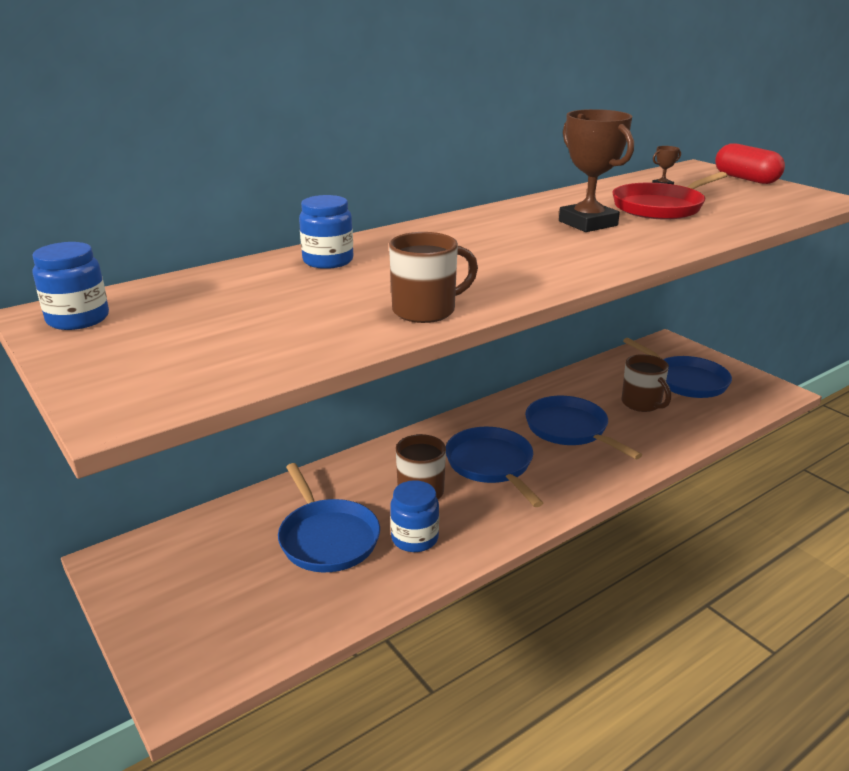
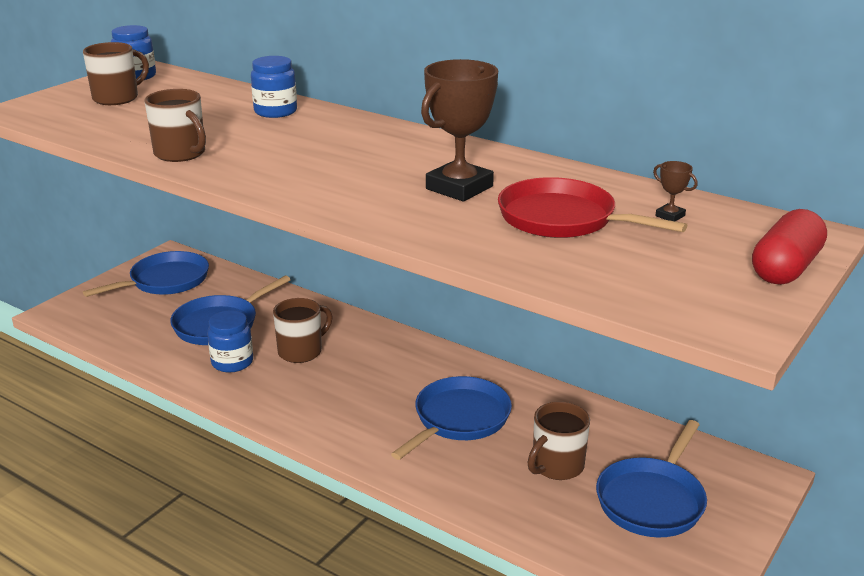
camera: 70 degrees right, 0 degrees up
blue pan [446,427,543,507] -> blue pan moved to [83,251,209,297]
none -> brown mug [83,42,149,105]

